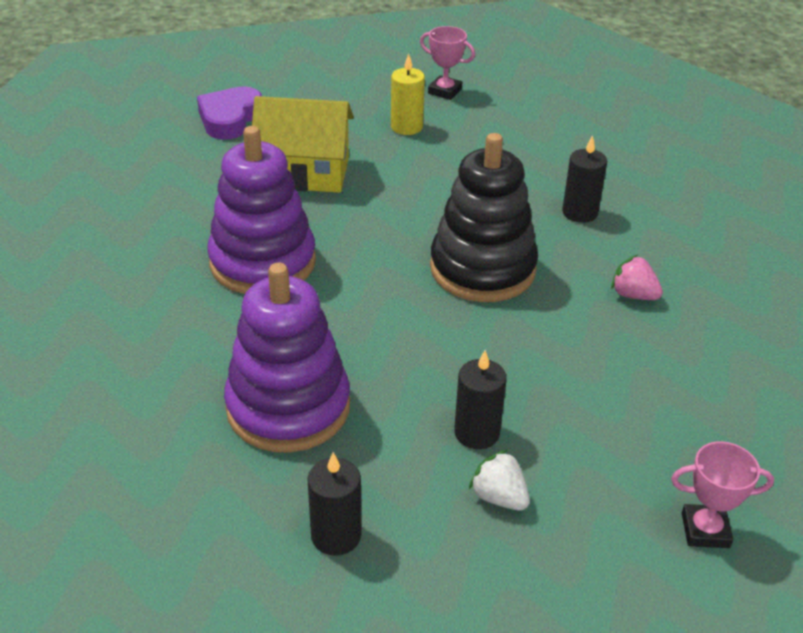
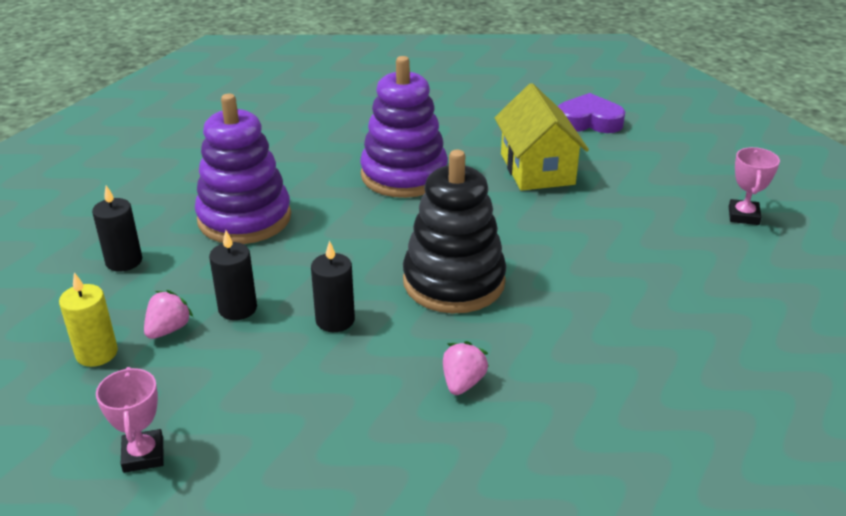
camera: 75 degrees right, 5 degrees down
yellow candle [391,54,425,135] -> yellow candle moved to [59,272,118,367]
white strawberry [469,449,530,511] -> pink strawberry [144,290,193,339]
black candle [562,135,607,223] -> black candle moved to [311,240,355,332]

